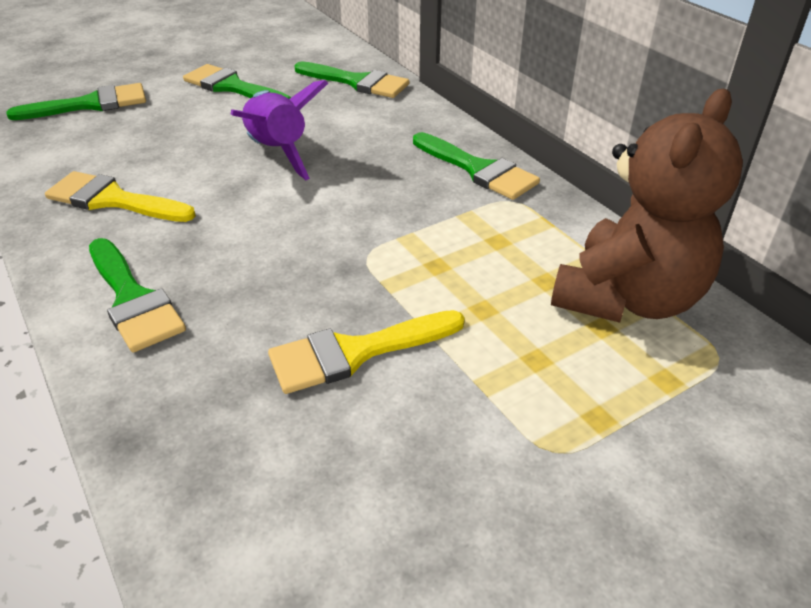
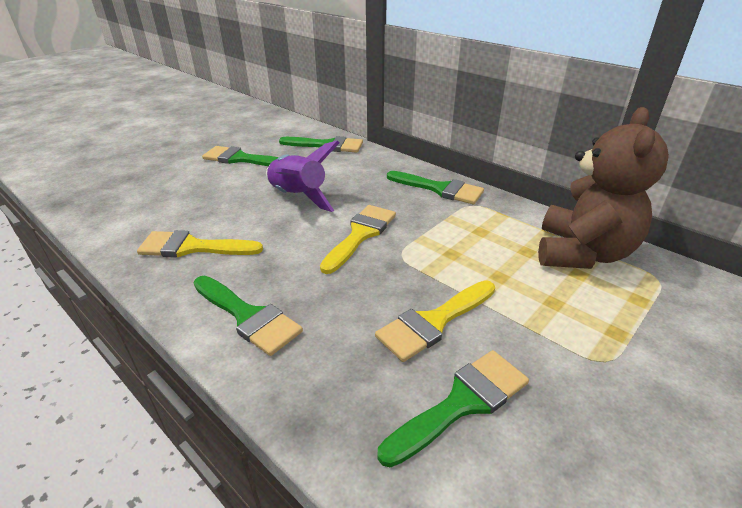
camera: 15 degrees left, 5 degrees down
green brush [6,83,146,120] -> green brush moved to [378,350,529,468]
none -> yellow brush [320,205,396,274]

